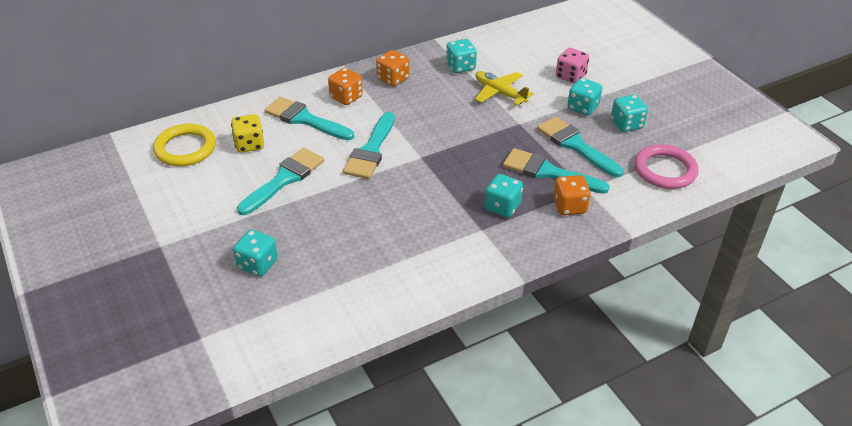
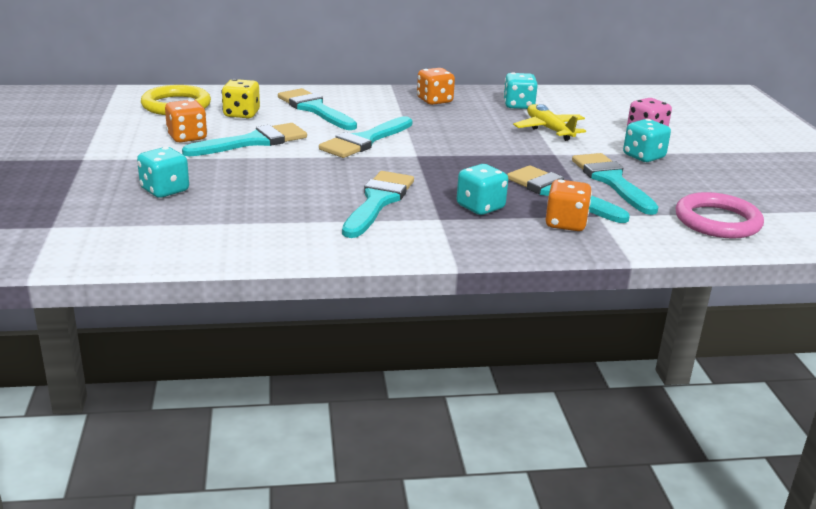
camera: 20 degrees right, 15 degrees down
orange dice [328,68,363,105] -> orange dice moved to [165,99,207,143]
turquoise dice [611,95,648,132] -> none
none -> turquoise brush [342,171,414,238]

